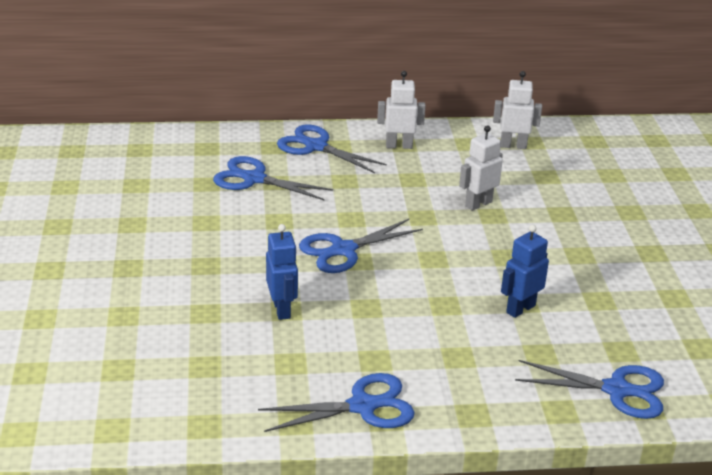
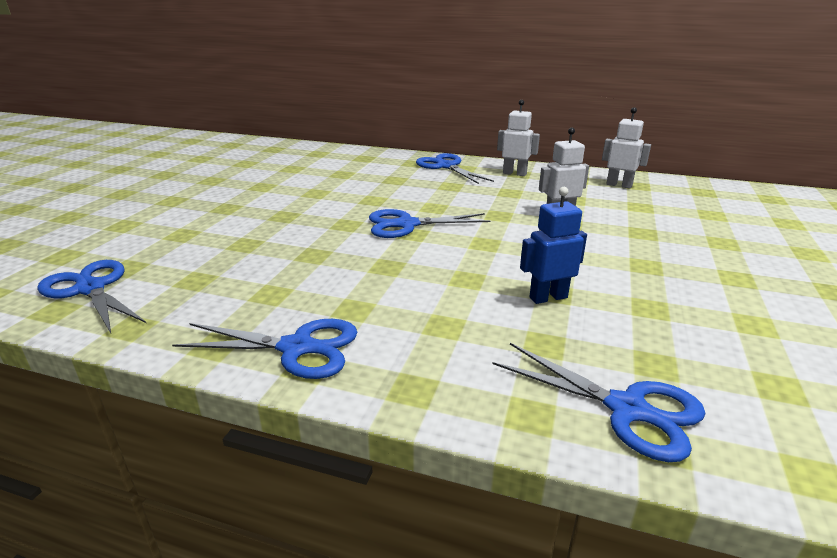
camera: 25 degrees right, 5 degrees down
blue scissors [213,156,333,200] -> blue scissors moved to [37,260,146,333]
blue robot [266,224,298,320] -> none

